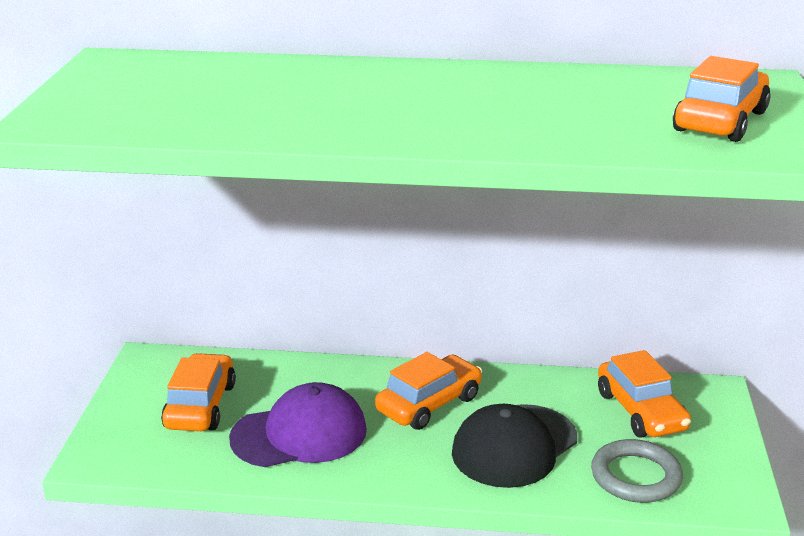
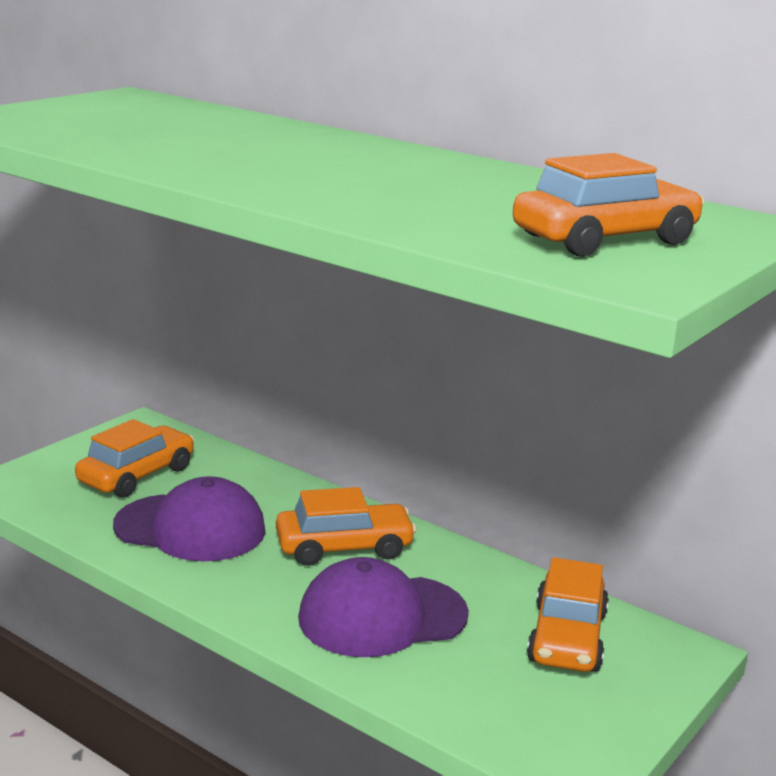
camera: 30 degrees right, 5 degrees down
black cap [452,404,577,488] -> purple cap [298,557,469,657]
grey ring [591,439,683,503] -> none

